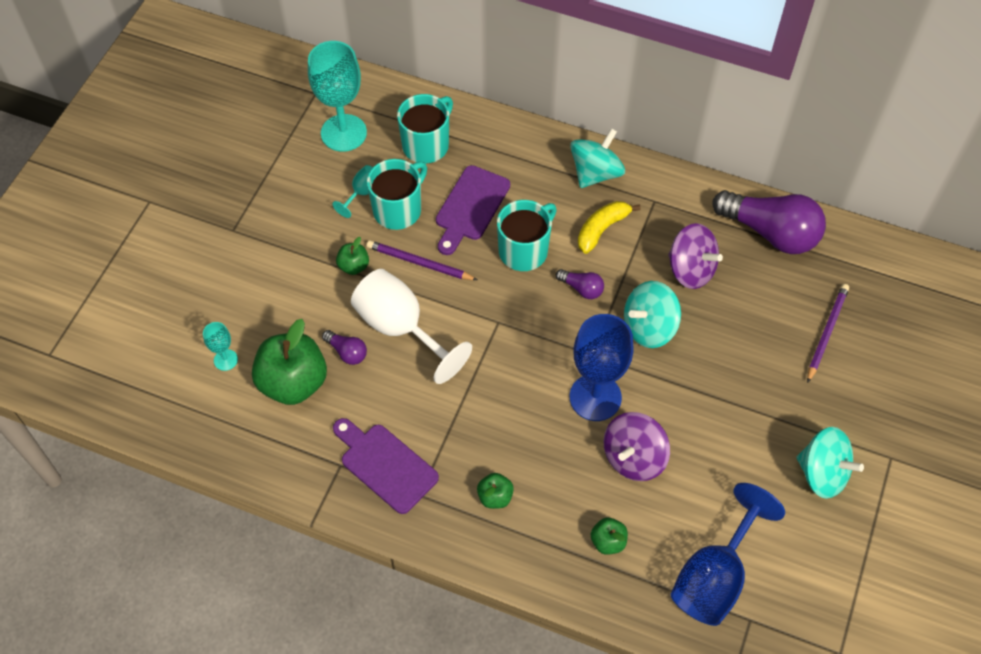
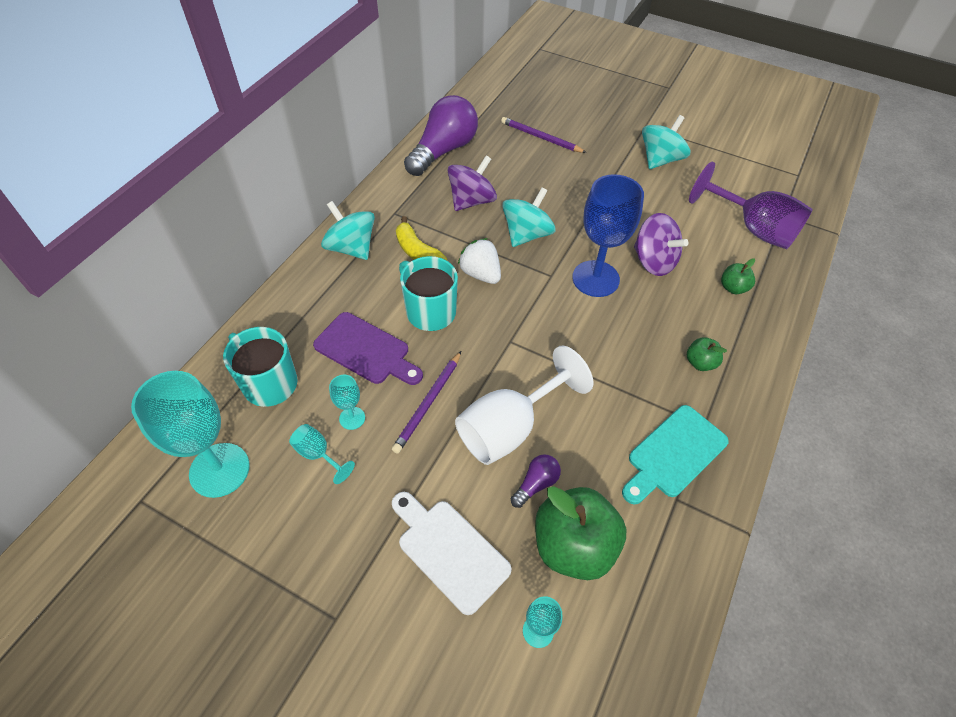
camera: 85 degrees left, 5 degrees down
purple cutting board [333,418,439,514] -> turquoise cutting board [622,405,729,504]
green apple [336,237,369,275] -> none
turquoise mug [367,159,427,230] -> turquoise goblet [329,375,365,430]
purple light bulb [556,269,604,299] -> white strawberry [458,238,501,284]
turquoise spinning top [624,281,681,348] -> turquoise spinning top turned 120 degrees counterclockwise [502,188,556,247]
blue goblet [671,483,785,626] -> purple goblet [689,162,813,249]
none -> white cutting board [392,492,512,615]

